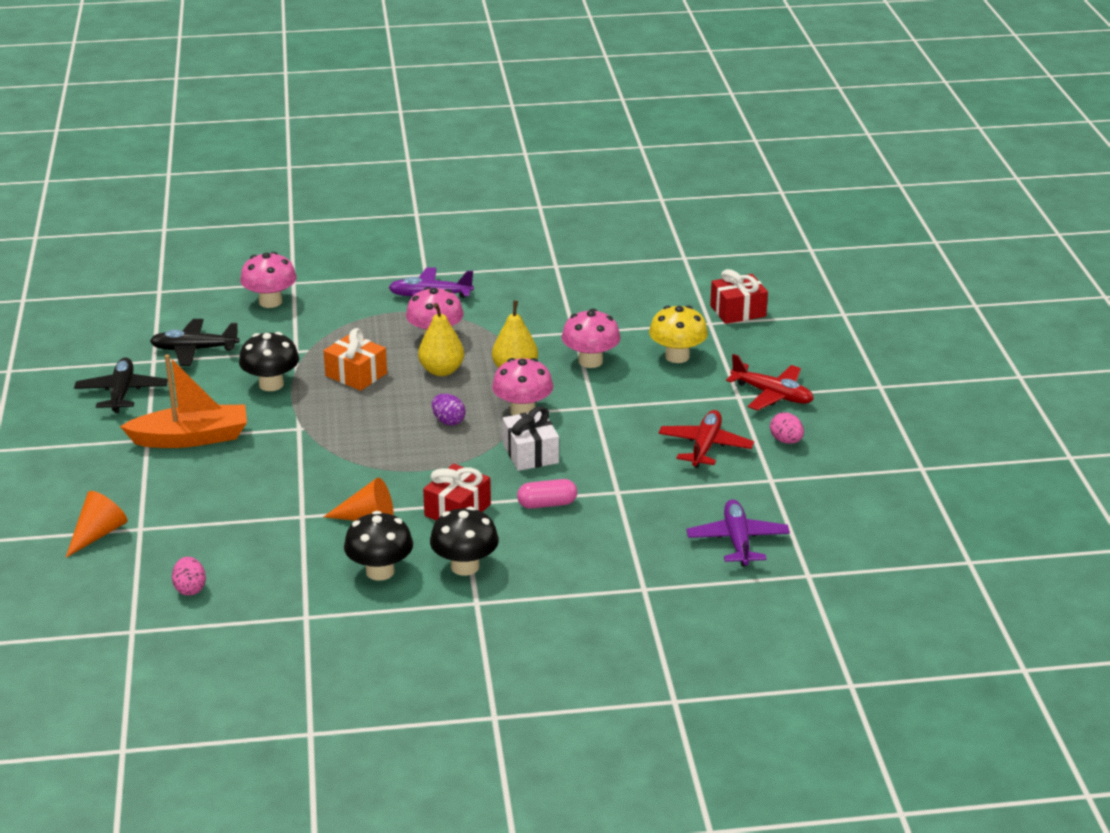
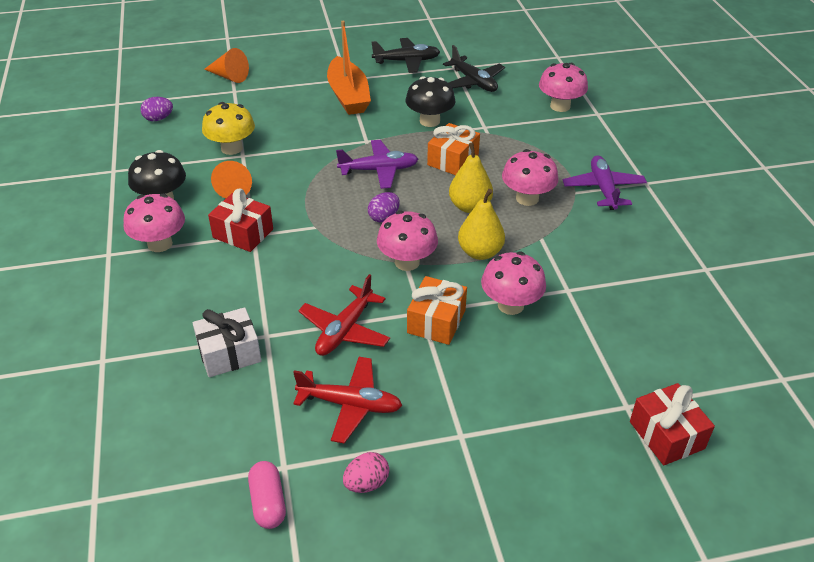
camera: 85 degrees right, 10 degrees up
black plane [150,319,240,366] -> black plane turned 150 degrees clockwise [443,45,505,92]
pink egg [172,557,206,596] -> purple egg [140,97,173,121]
black mushroom [430,507,499,576] -> pink mushroom [123,194,185,252]
white gift [503,406,559,471] -> white gift moved to [193,307,262,377]
pink capsule [517,479,577,509] -> pink capsule moved to [248,461,286,529]
yellow mushroom [649,305,708,363] -> yellow mushroom moved to [202,102,255,155]
purple plane [686,499,790,566] -> purple plane moved to [336,140,418,189]
red plane [726,354,814,411] -> red plane moved to [298,274,390,356]
none -> orange gift [407,276,467,345]

